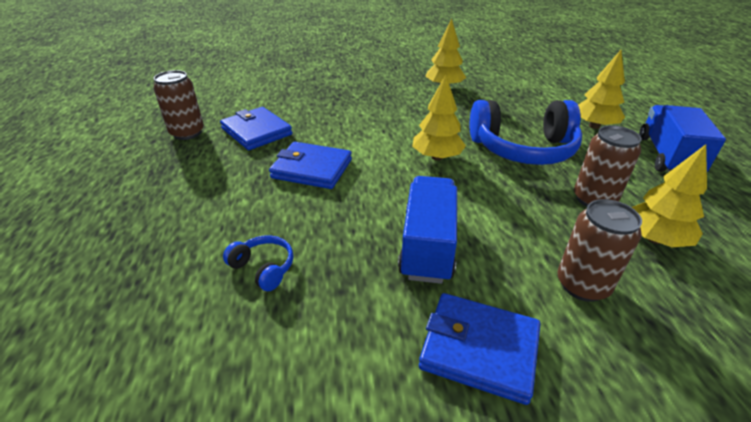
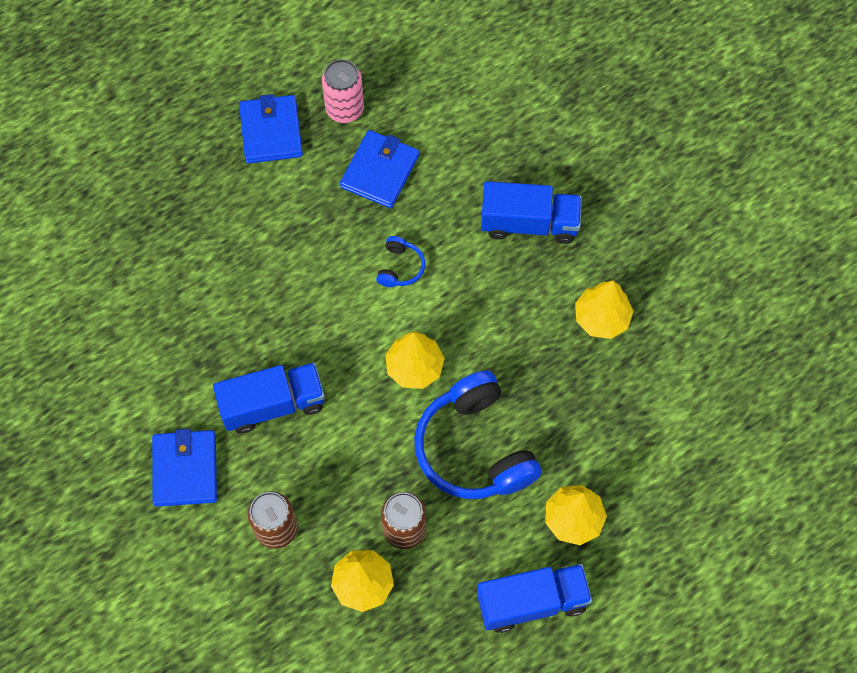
camera: 65 degrees right, 30 degrees up
brown can [153,70,204,140] -> pink can [322,59,364,123]
blue headphones [223,235,294,291] -> blue headphones moved to [376,236,425,287]
blue wallet [269,142,352,189] -> blue wallet moved to [239,94,303,164]
none -> blue truck [481,181,582,244]

